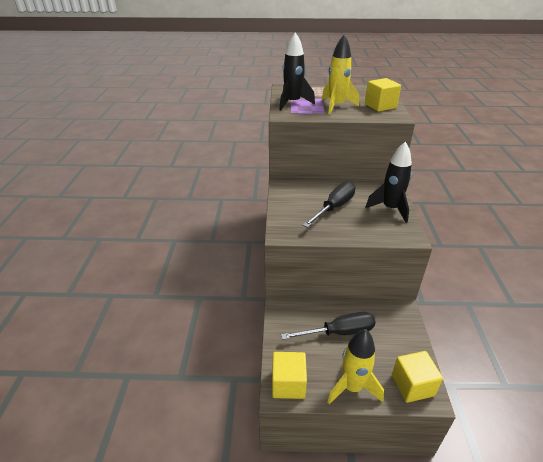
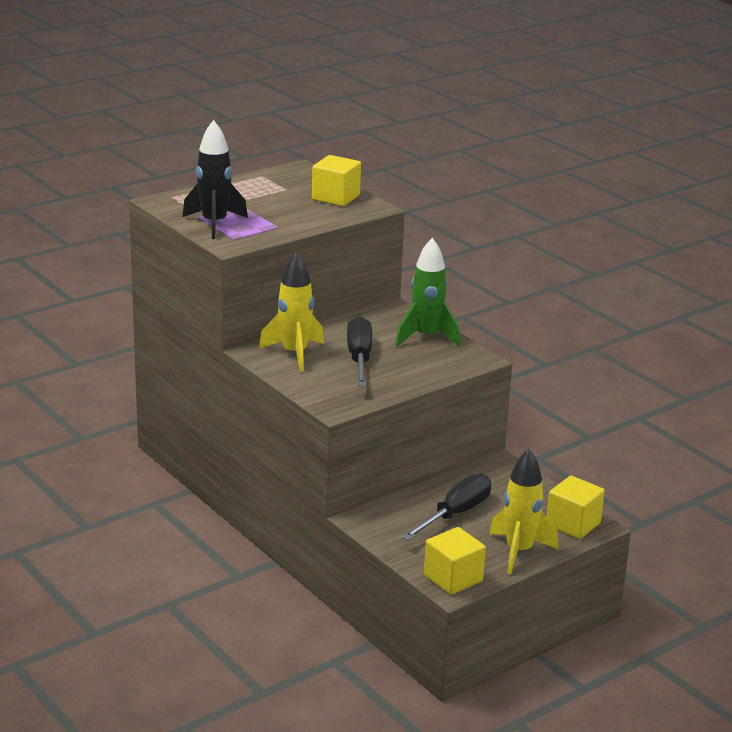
camera: 40 degrees left, 10 degrees down
yellow rocket [322,35,359,114] -> yellow rocket moved to [259,252,324,372]
black rocket [365,142,412,223] -> green rocket [395,238,461,347]

